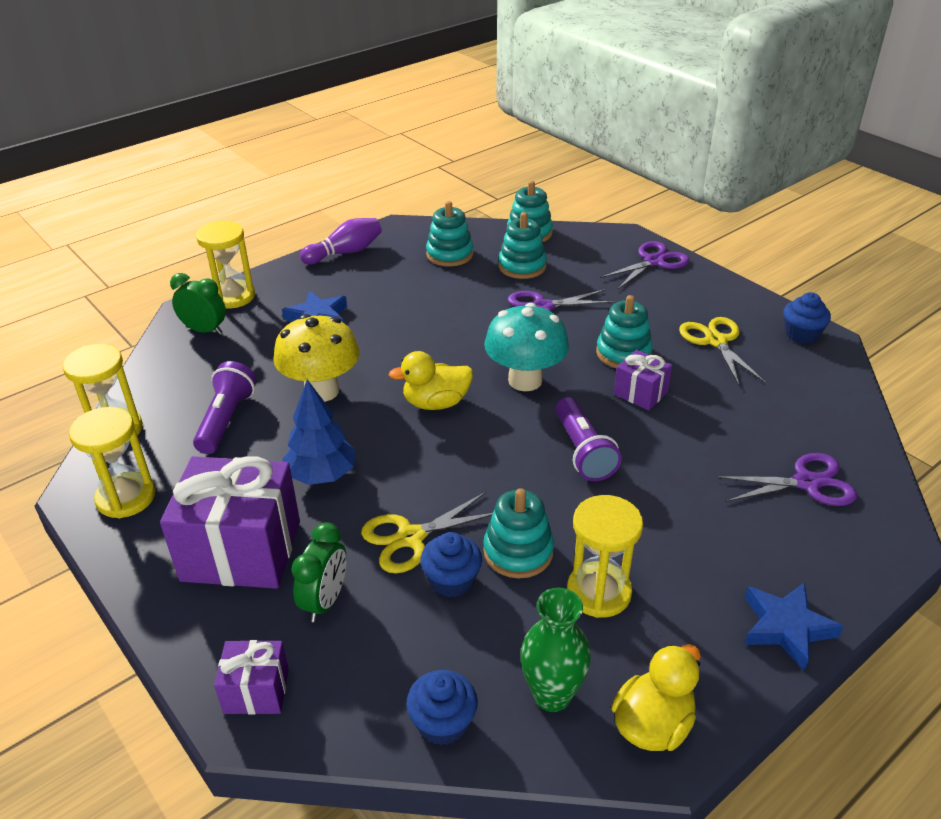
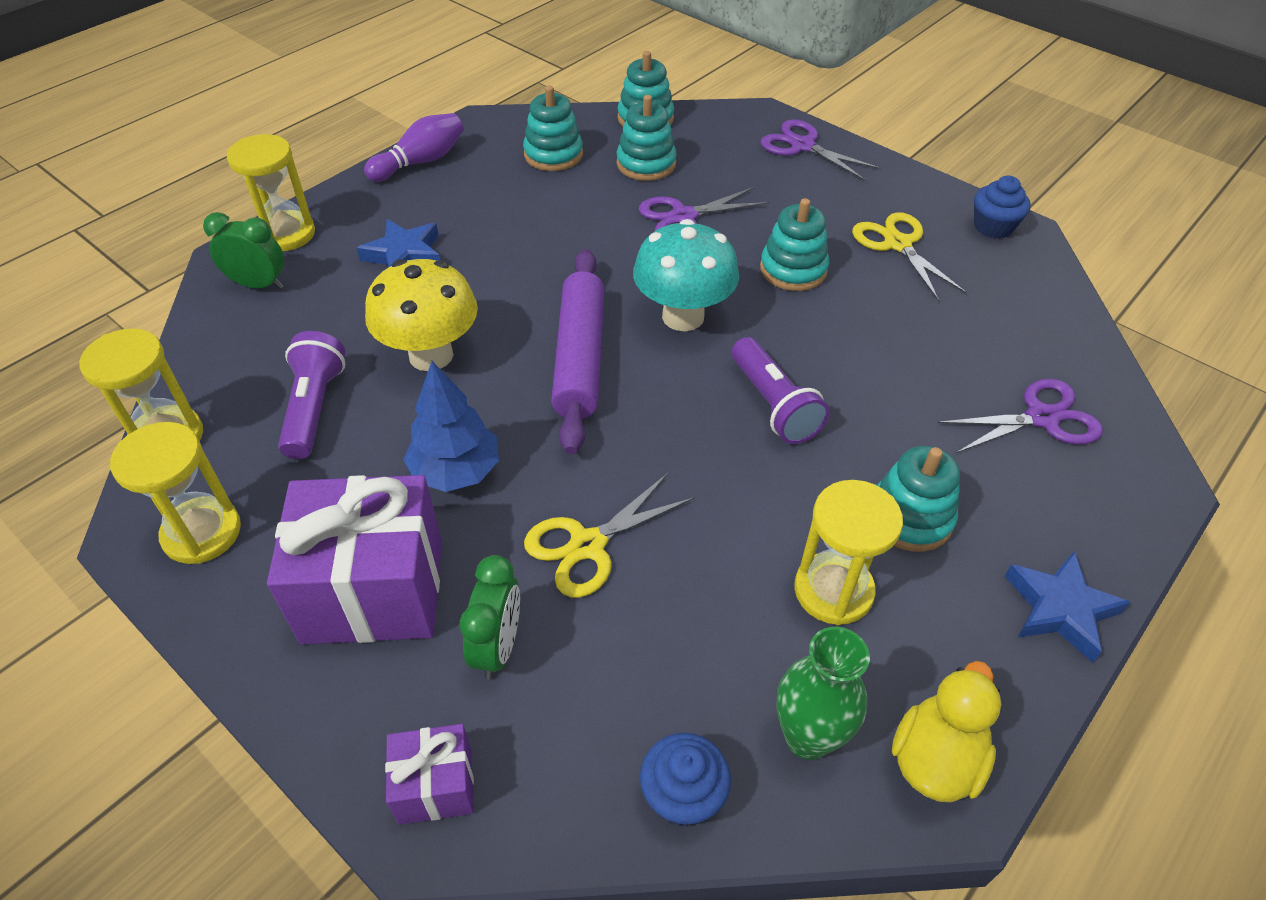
camera: 10 degrees left, 10 degrees up
yellow duck [389,351,473,410] -> purple rolling pin [551,249,605,454]
blue cupcake [421,532,482,598] -> none
turquoise stacking toy [483,488,554,578] -> turquoise stacking toy moved to [877,446,960,552]
purple scissors [600,241,690,289] -> purple scissors turned 90 degrees counterclockwise [760,119,881,181]
purple gift [614,350,672,411] -> none

